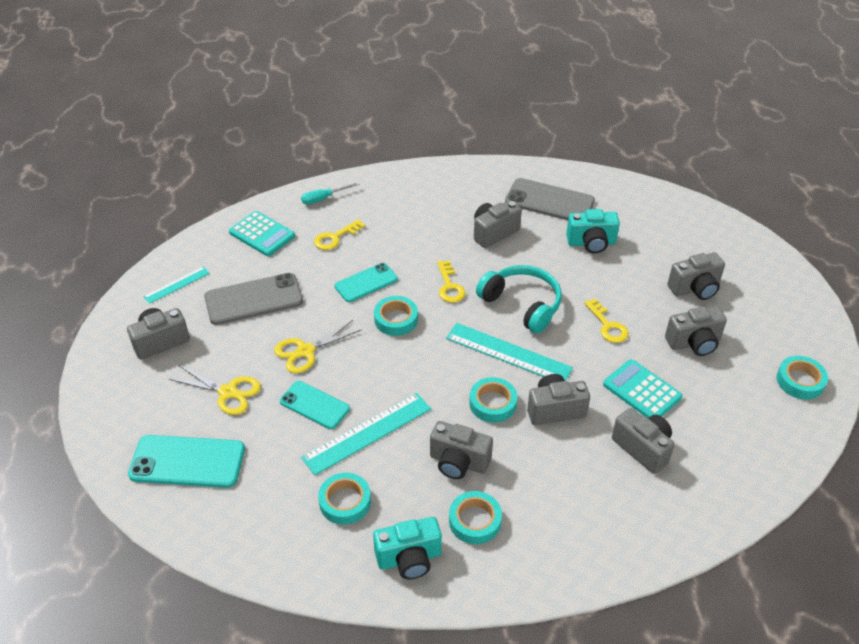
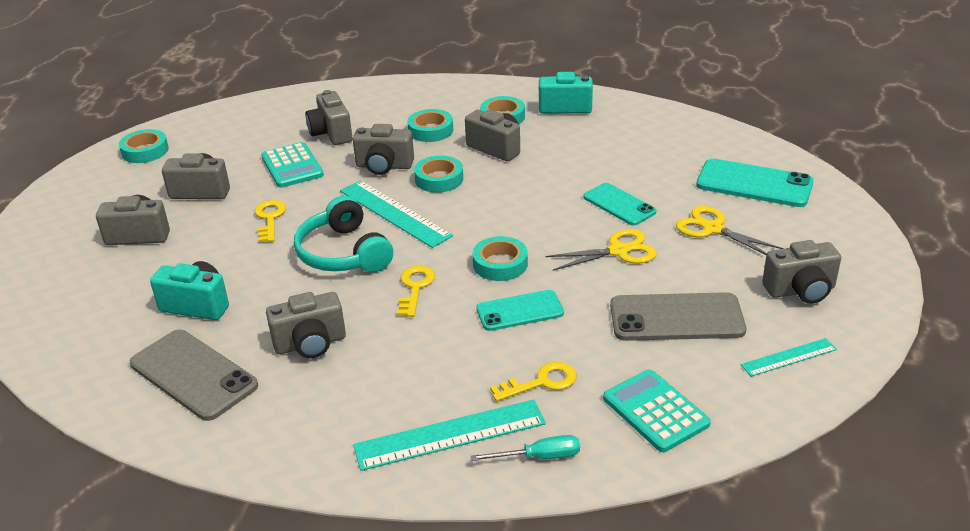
camera: 160 degrees left, 10 degrees down
turquoise ruler [301,393,431,475] -> turquoise ruler moved to [353,400,546,471]
turquoise tape [318,473,371,525] -> turquoise tape moved to [407,109,453,142]

